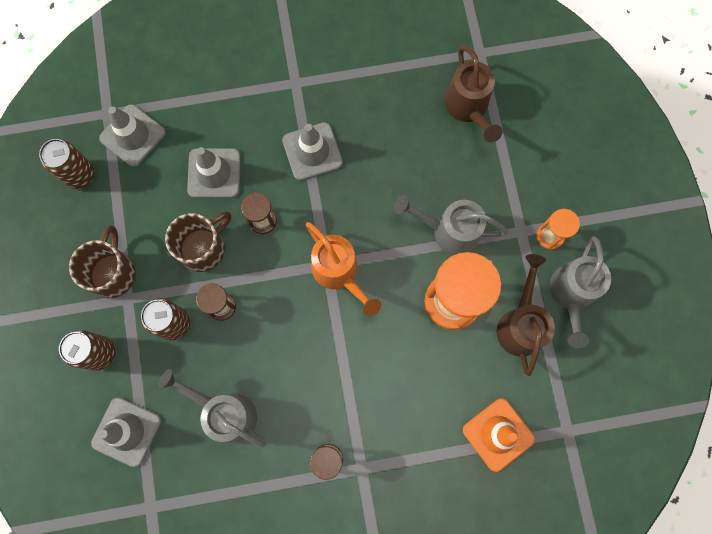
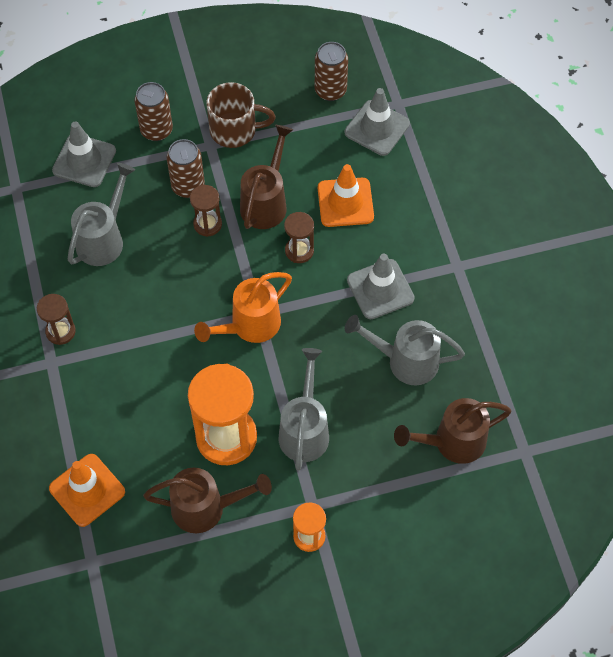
camera: 85 degrees right, 15 degrees down
brown mug [165,211,231,272] -> brown watering can [240,125,293,229]
grey traffic cone [187,147,241,198] -> orange traffic cone [318,164,374,227]
grey watering can [550,236,611,348] -> grey watering can moved to [345,315,465,385]

